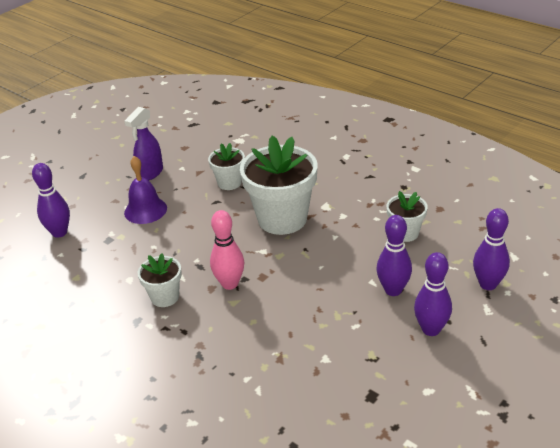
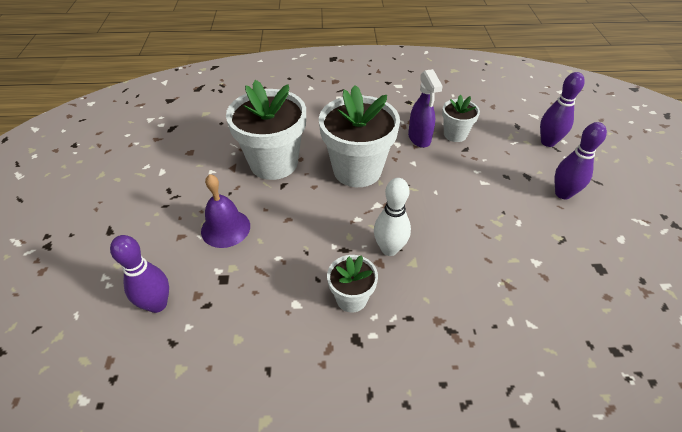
camera: 45 degrees left, 10 degrees up
purple spray bottle [124,107,163,180] -> purple spray bottle moved to [408,69,443,148]
white flower pot [208,143,245,190] -> white flower pot [226,80,306,180], size x1.94
pink bowling pin [210,210,244,290] -> white bowling pin [374,178,411,256]
purple bowling pin [377,215,412,296] -> none

